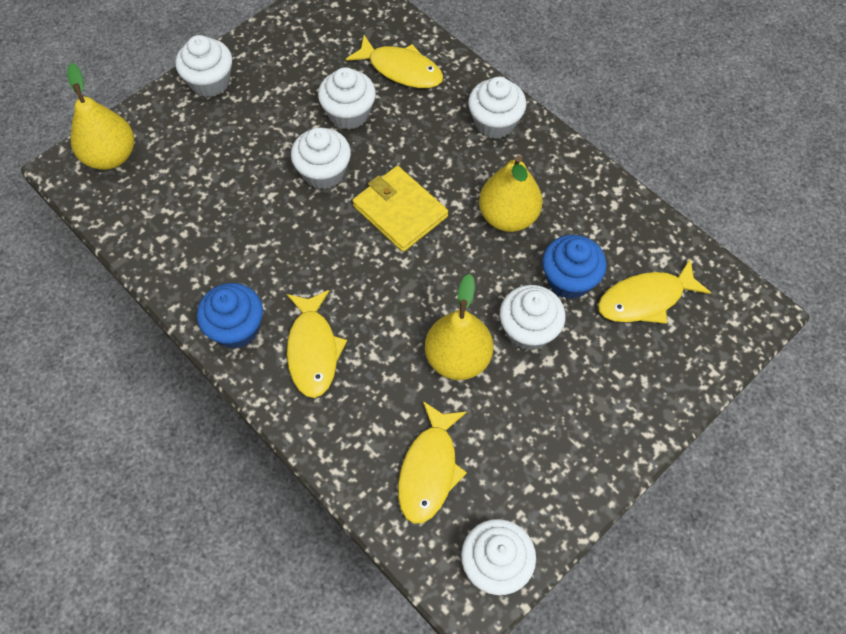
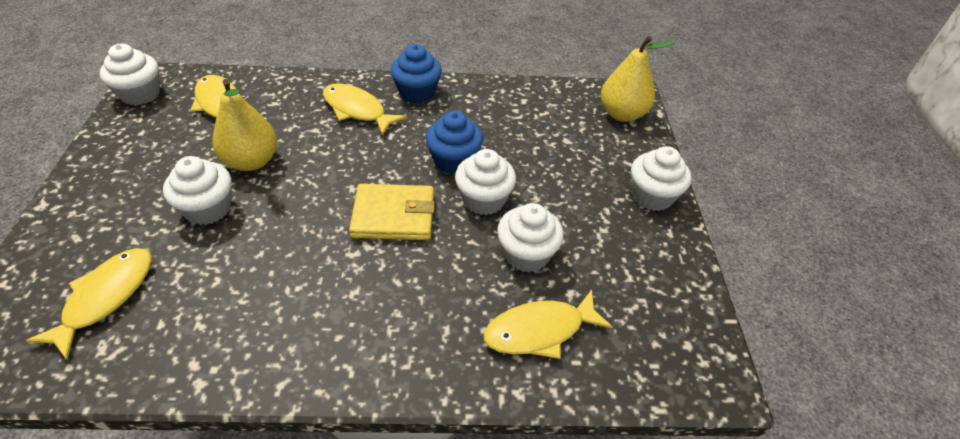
camera: 130 degrees right, 15 degrees down
white cupcake [468,77,526,139] -> none
yellow pear [479,155,543,232] -> none
blue cupcake [542,235,607,299] -> blue cupcake moved to [426,111,483,174]

